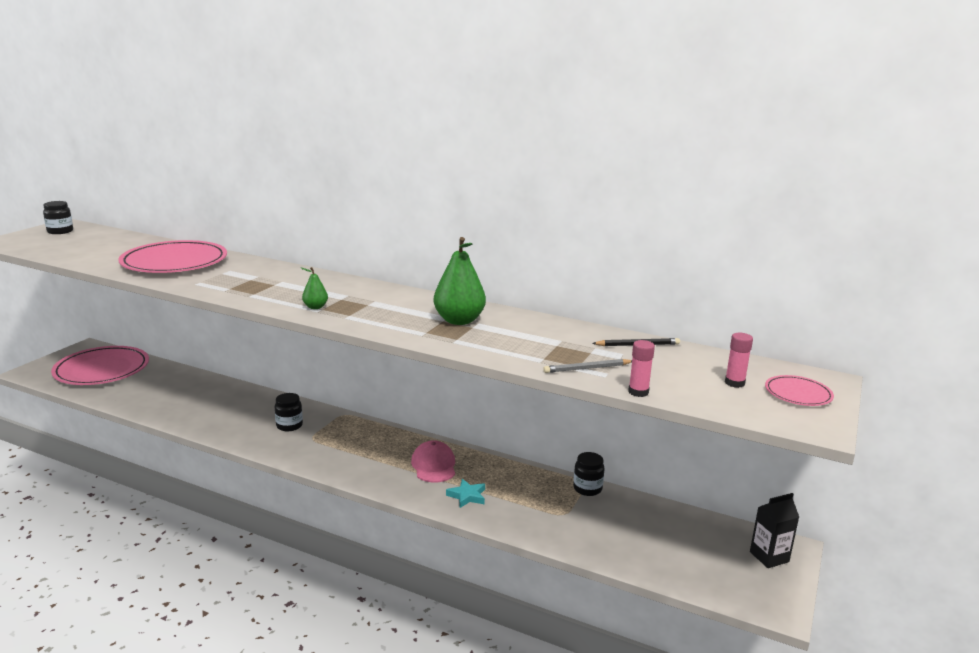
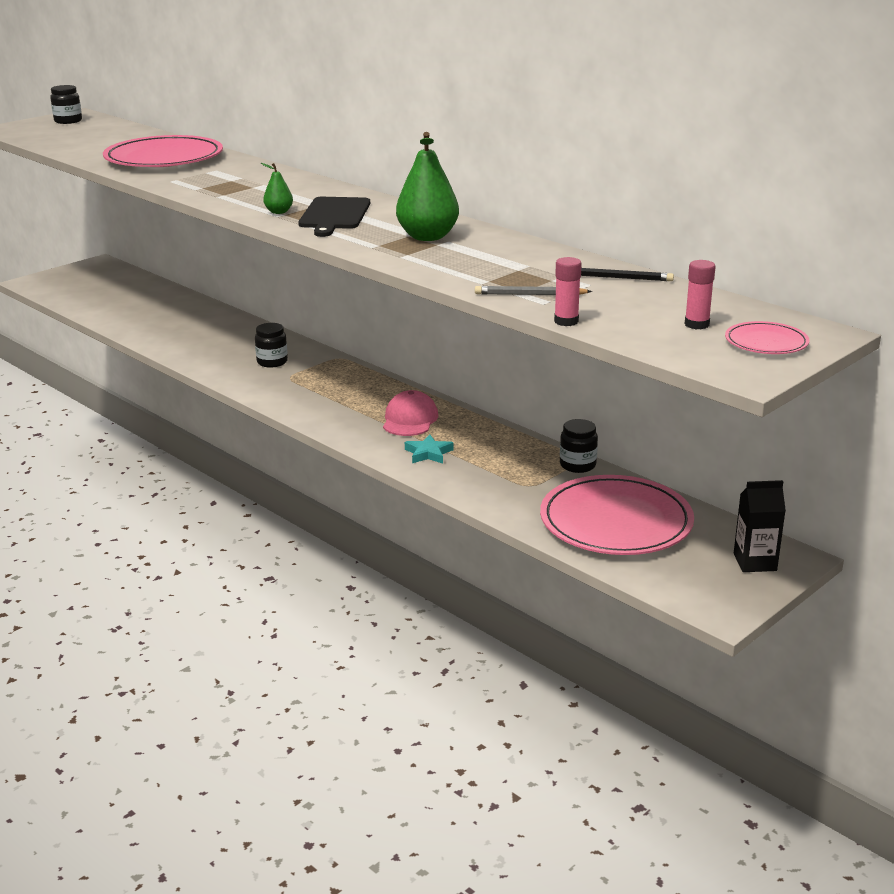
camera: 20 degrees right, 5 degrees up
pink plate [51,346,149,385] -> pink plate moved to [540,475,694,555]
none -> black cutting board [298,197,370,237]

